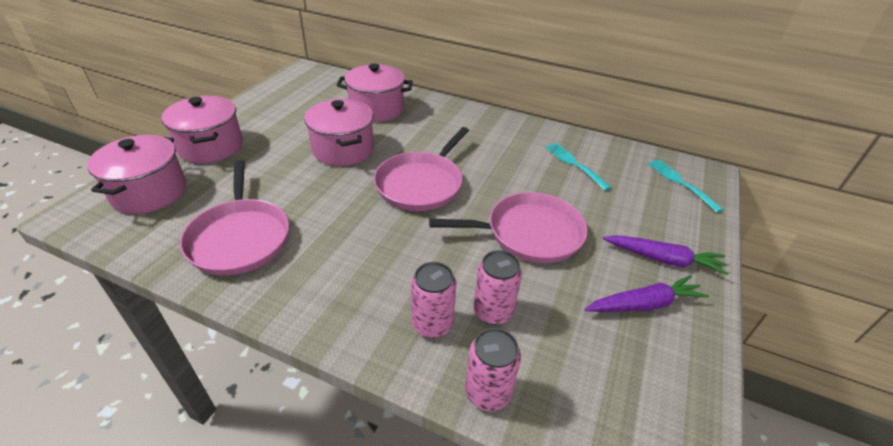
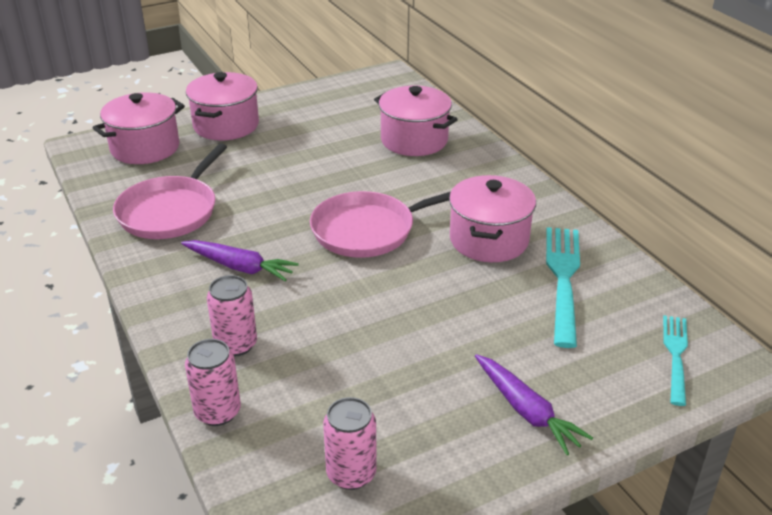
camera: 40 degrees right, 5 degrees down
pink pot [304,99,374,166] -> pink pot moved to [449,175,536,262]
pink pan [429,192,588,263] -> none
pink can [473,250,522,325] -> pink can moved to [323,397,377,490]
turquoise fork [545,143,612,191] -> turquoise fork [546,227,580,348], size x1.61
purple carrot [584,275,709,312] -> purple carrot moved to [181,240,299,281]

